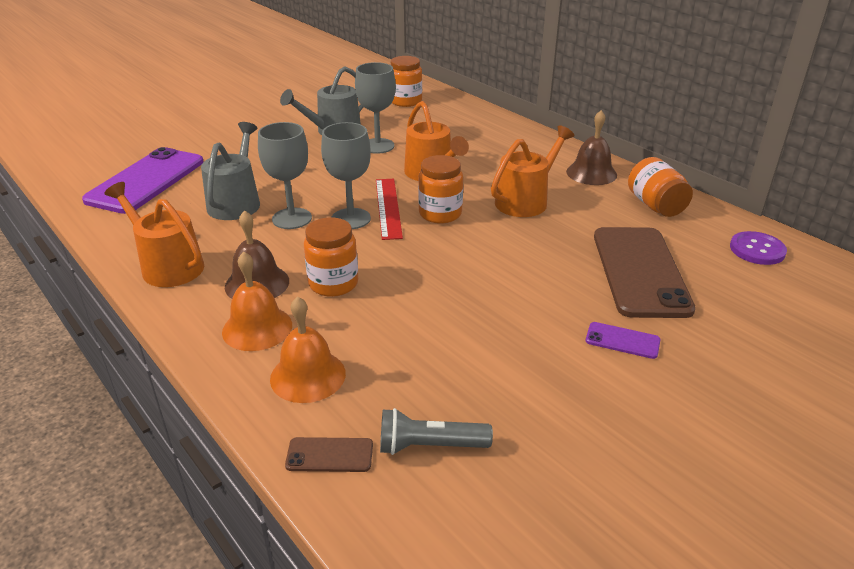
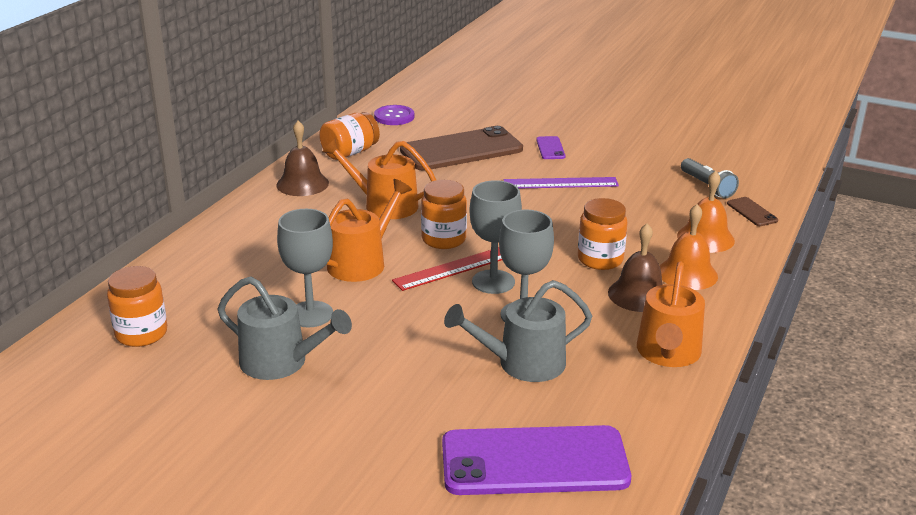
camera: 115 degrees left, 5 degrees down
none -> purple ruler [504,177,619,188]

